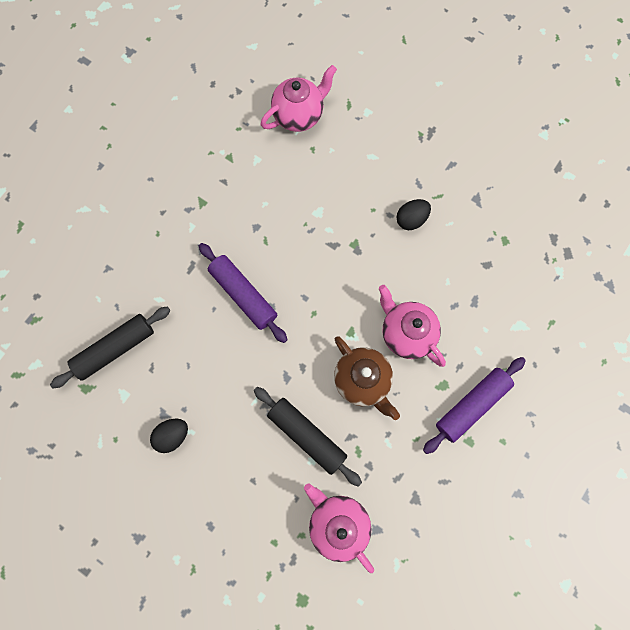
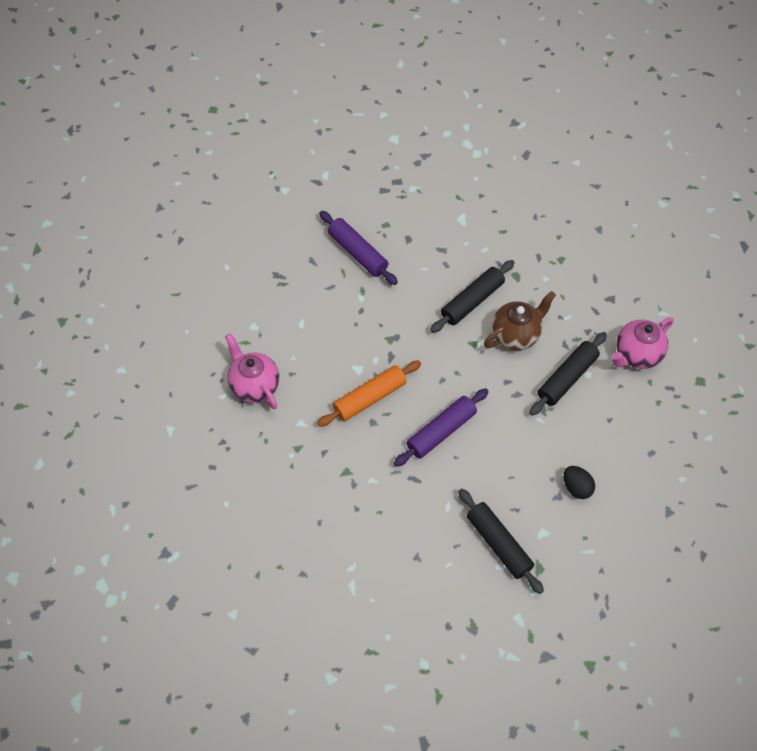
camera: 90 degrees left, 15 degrees down
pink teapot [378,285,446,367] -> black rolling pin [430,260,515,333]
black egg [396,199,431,230] -> none
purple rolling pin [423,357,526,454] -> purple rolling pin moved to [319,211,398,285]
none -> orange rolling pin [317,360,421,427]

